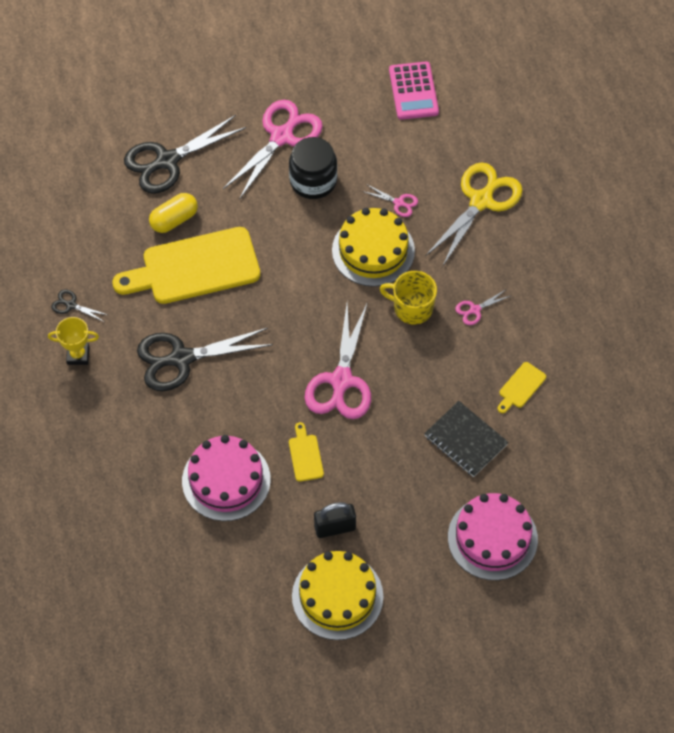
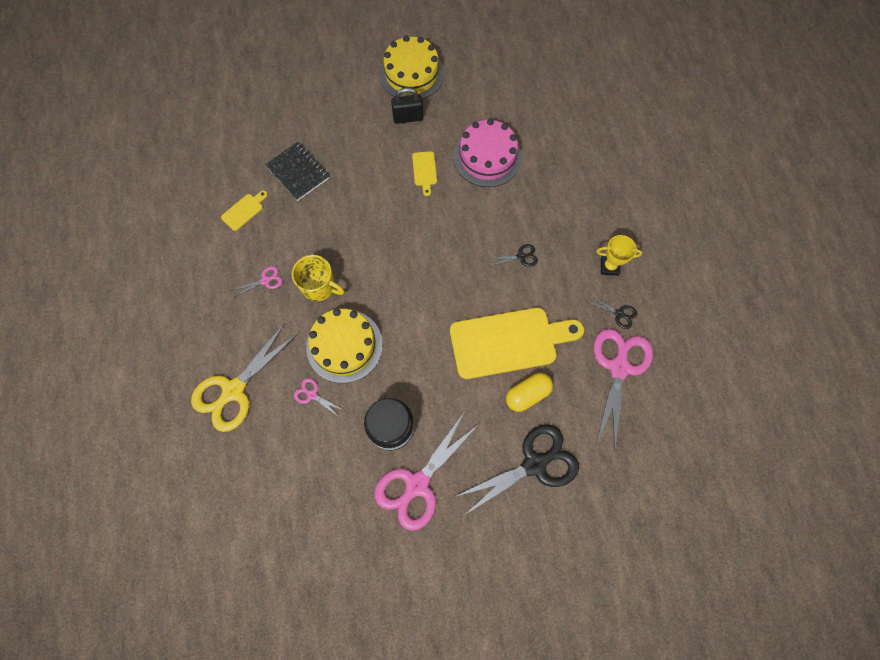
camera: 175 degrees left, 10 degrees up
black scissors [137,328,273,391] -> black scissors [487,244,538,267], size x0.44
pink scissors [305,302,371,419] -> pink scissors moved to [594,329,653,449]
pink calculator [389,61,439,120] -> none
pink cake [448,493,538,580] -> none

